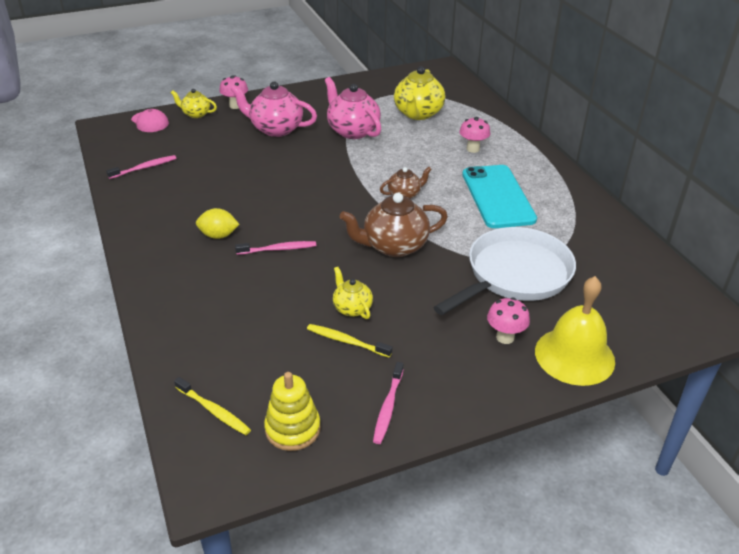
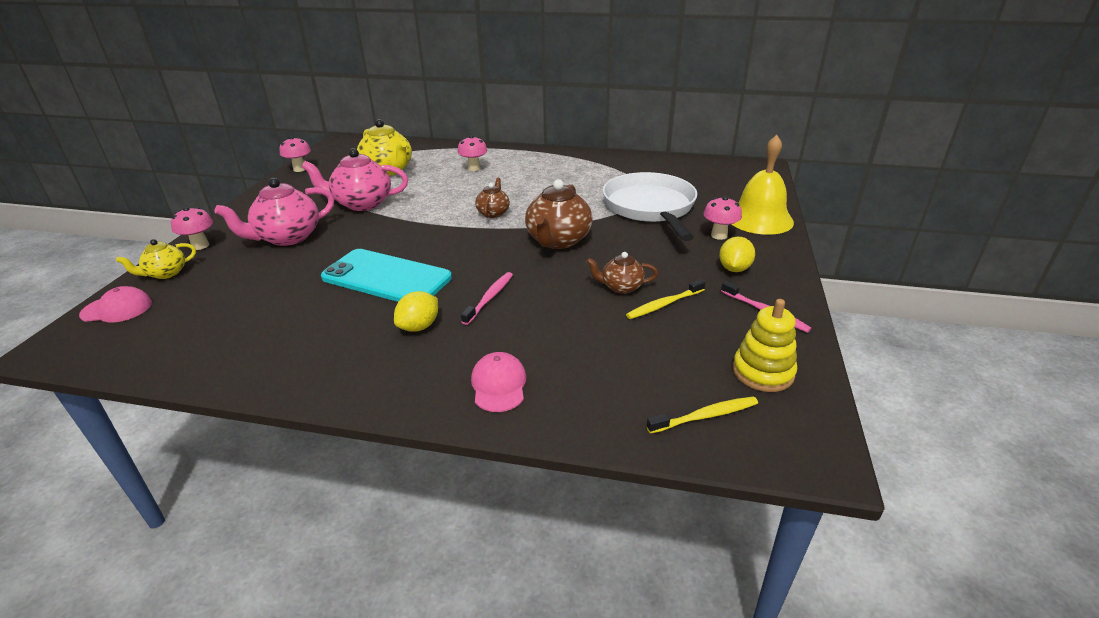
camera: 55 degrees left, 5 degrees down
pink toothbrush [106,155,176,179] -> none
yellow teapot [333,267,373,319] -> brown teapot [586,252,658,294]
turquoise phone [462,165,537,228] -> turquoise phone moved to [321,249,452,302]
none -> pink mushroom [279,136,311,172]
none -> pink cap [471,352,526,412]
none -> yellow lemon [719,237,755,272]

